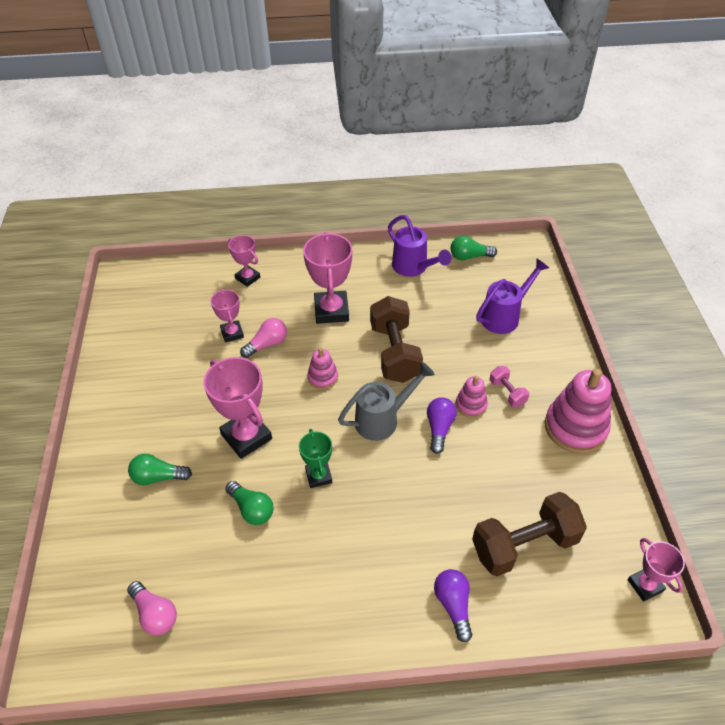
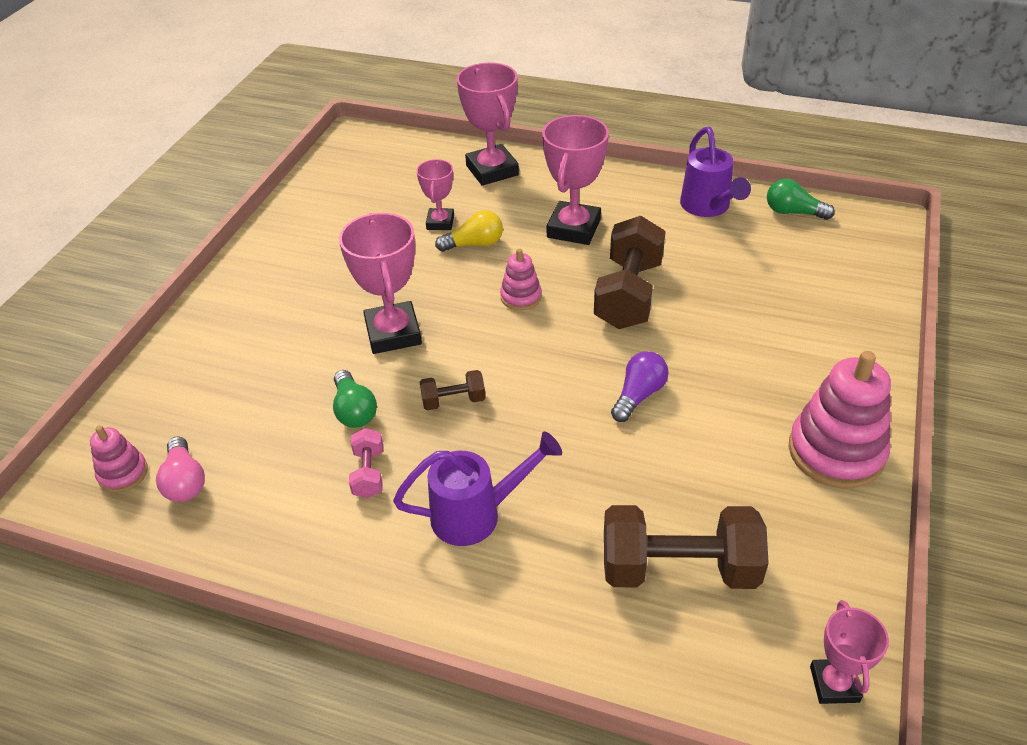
camera: 25 degrees right, 5 degrees down
green light bulb [128,454,192,485] -> none
pink trophy [228,235,260,287] -> pink trophy [457,62,519,186], size x1.73
pink light bulb [240,318,287,358] -> yellow light bulb [435,210,503,252]
green trophy [299,429,332,488] -> brown dumbbell [420,370,486,410]
grey watering can [338,362,435,441] -> none
purple light bulb [434,569,472,643] -> none
pink stacking toy [456,376,488,418] -> pink stacking toy moved to [90,425,148,493]
purple watering can [476,259,549,334] -> purple watering can moved to [393,431,562,546]
pink dumbbell [490,366,529,407] -> pink dumbbell moved to [349,428,383,498]

